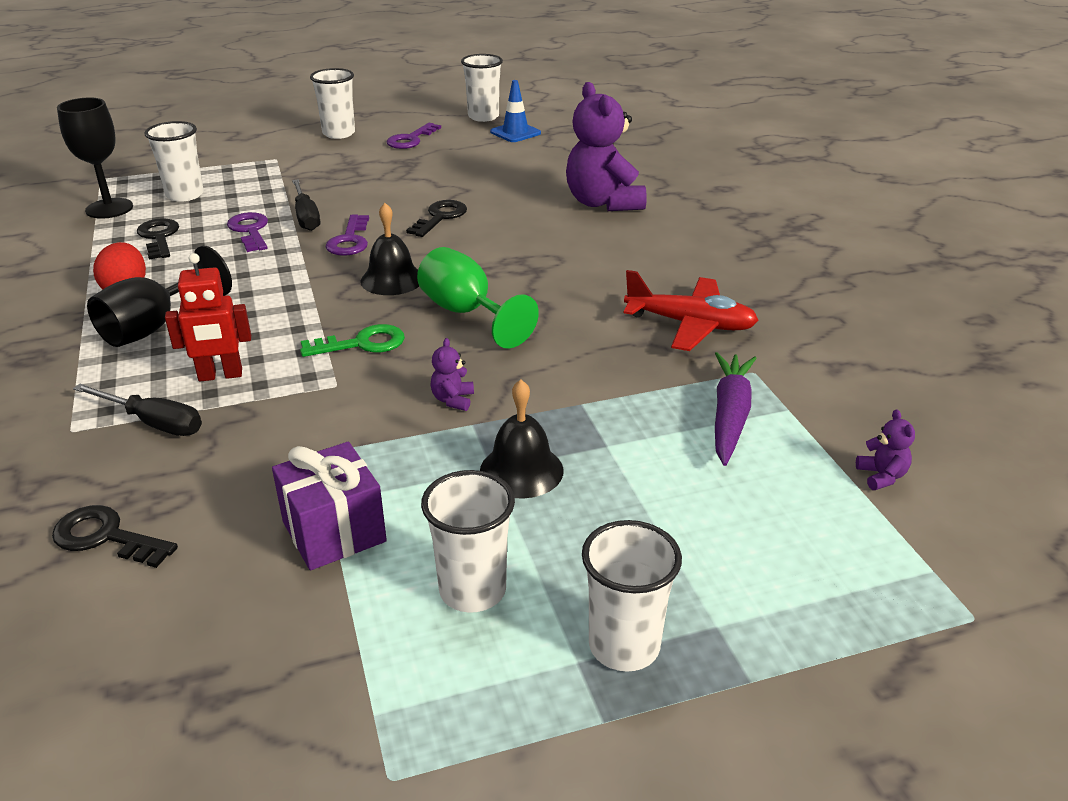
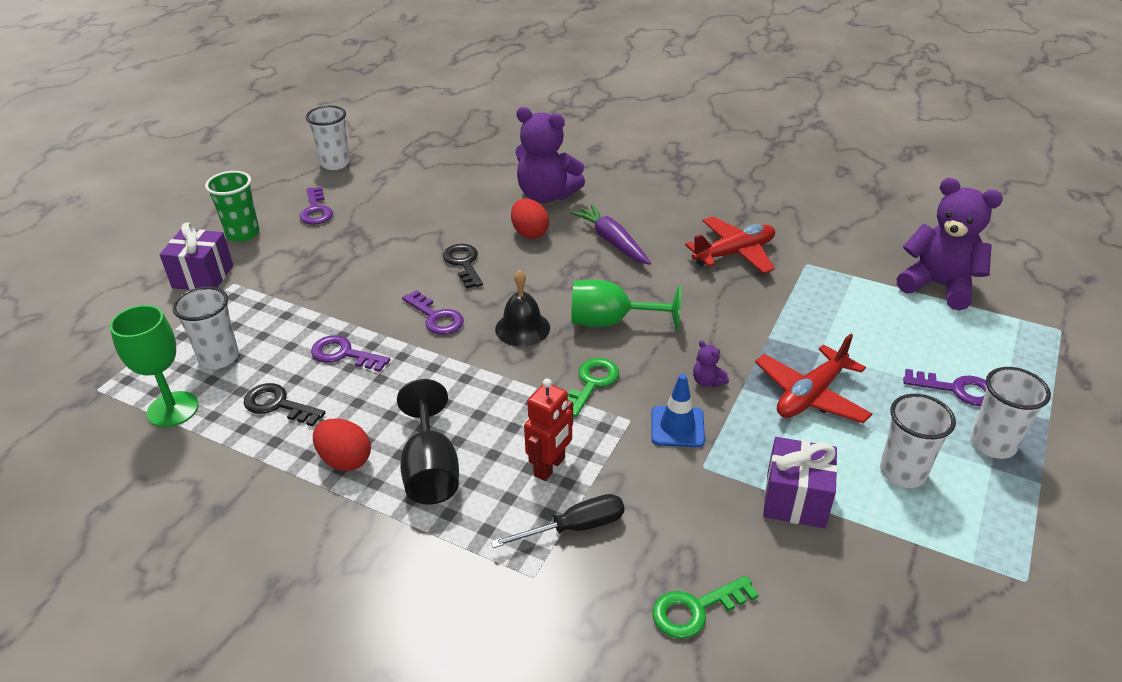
camera: 45 degrees left, 5 degrees up
black key [52,505,178,568] -> green key [653,575,759,639]
black goblet [57,98,133,219] -> green goblet [110,305,199,427]
black screwdriver [292,179,320,231] -> none
white cup [310,68,355,139] -> green cup [205,171,259,242]
black bell [480,380,564,499] -> red plane [755,333,872,423]
blue traffic cone [490,80,541,142] -> blue traffic cone moved to [651,374,705,447]
purple carrot [715,352,757,466] -> purple carrot moved to [571,204,651,265]
purple teddy bear [856,409,915,490] -> purple teddy bear [897,178,1003,310], size x2.50
none -> purple gift [160,222,233,290]
none -> red egg [511,199,549,239]
none -> purple key [903,369,987,406]

